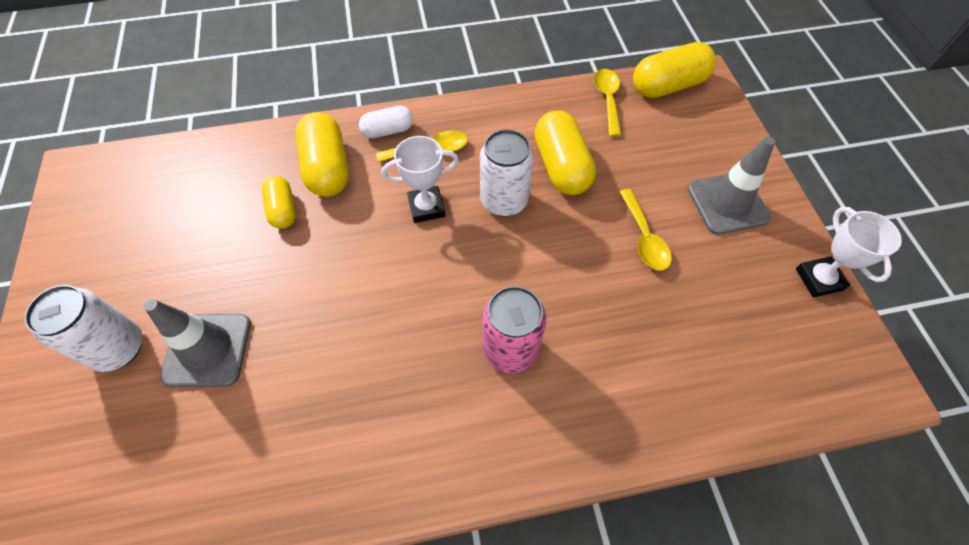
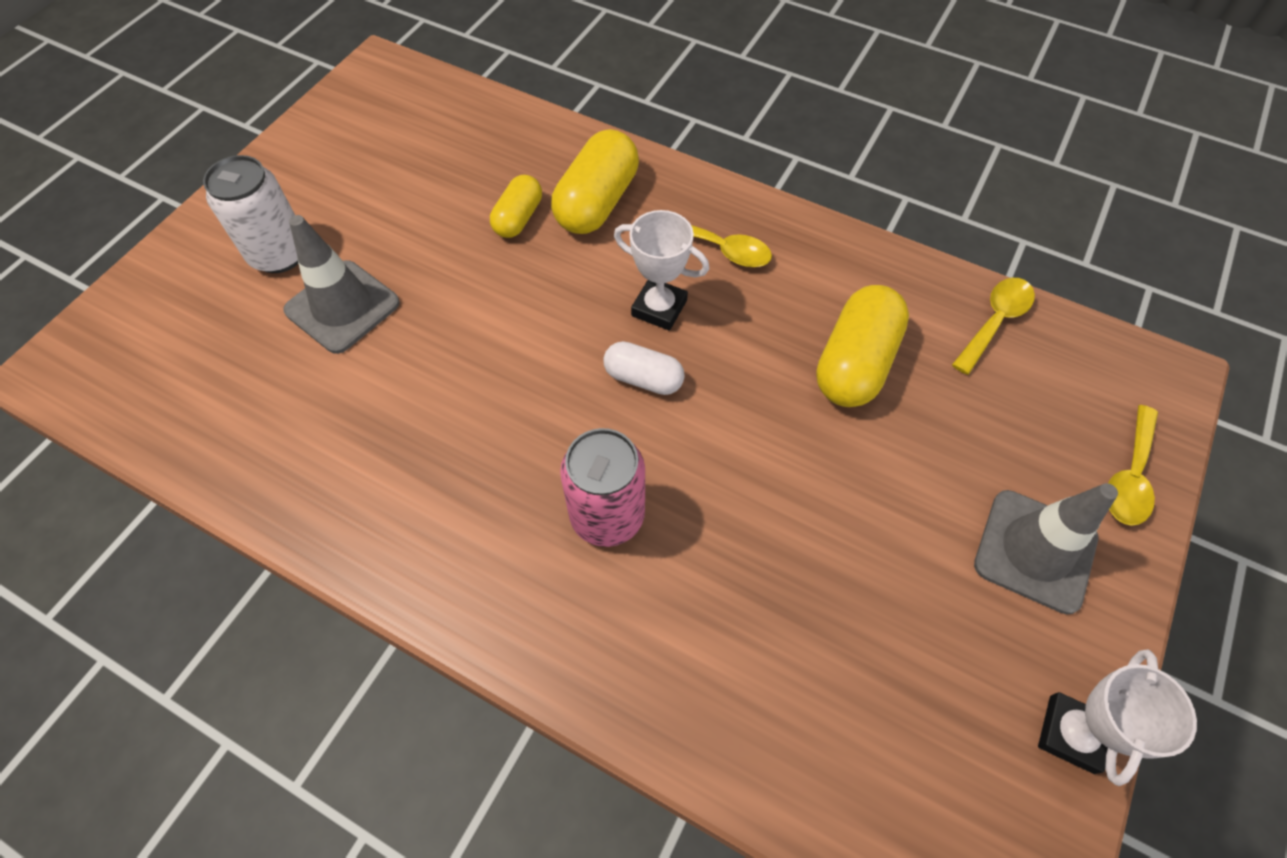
camera: 40 degrees right, 0 degrees up
white capsule [359,106,413,138] -> white capsule moved to [603,341,685,395]
white can [480,129,534,217] -> none
yellow spoon [619,189,672,271] -> yellow spoon moved to [1109,405,1158,526]
yellow capsule [633,42,716,98] -> none

